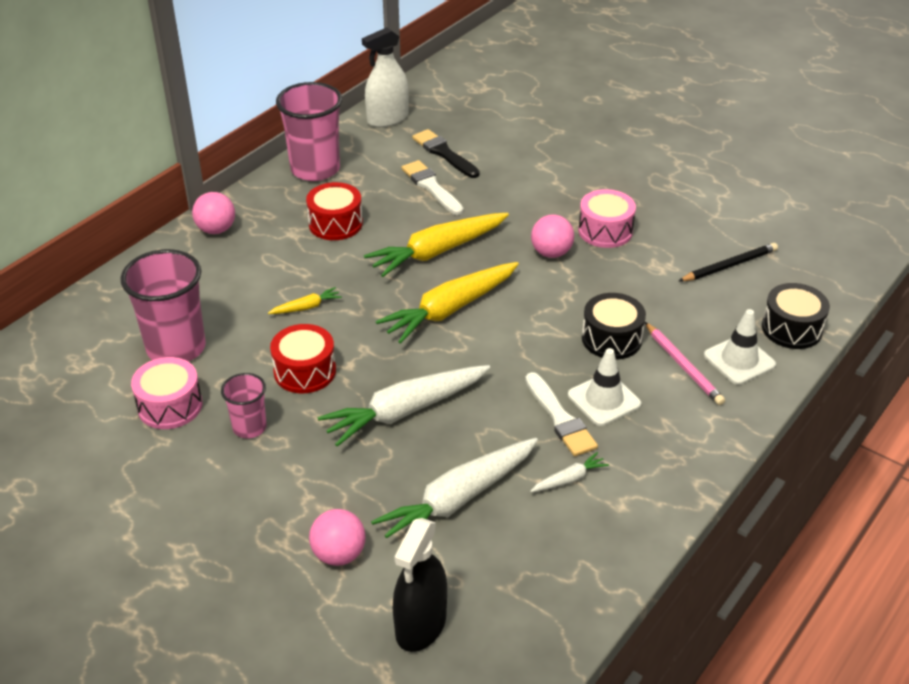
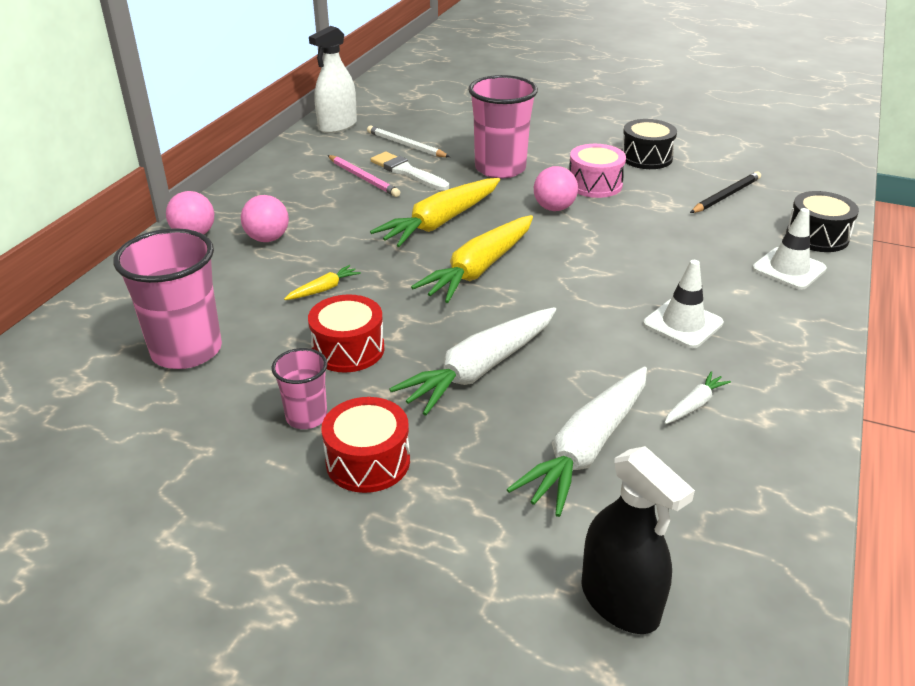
camera: 15 degrees left, 5 degrees down
pink drum [131,357,202,429] -> none
pink cup [276,82,342,181] -> pink cup moved to [468,75,538,179]
red drum [306,182,363,240] -> red drum moved to [321,397,410,493]
pink ball [309,509,365,566] -> pink ball moved to [241,195,289,242]
black spray bottle [393,518,447,652] -> black spray bottle turned 45 degrees counterclockwise [581,446,695,634]
black brush [412,129,480,178] -> white pencil [367,125,450,157]
white brush [525,372,598,456] -> none
black drum [582,293,646,360] -> black drum moved to [622,119,677,169]
pink pencil [645,322,725,405] -> pink pencil moved to [327,155,400,197]

